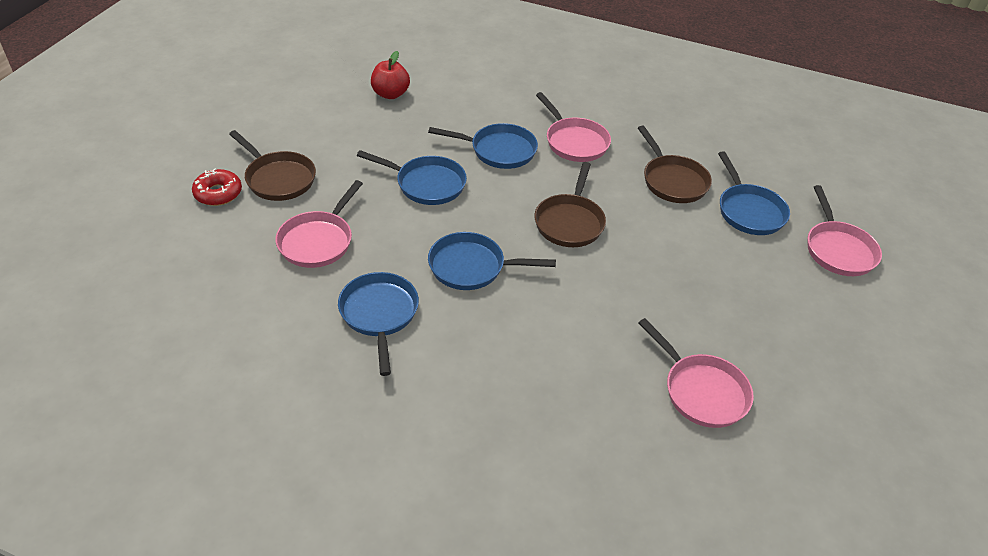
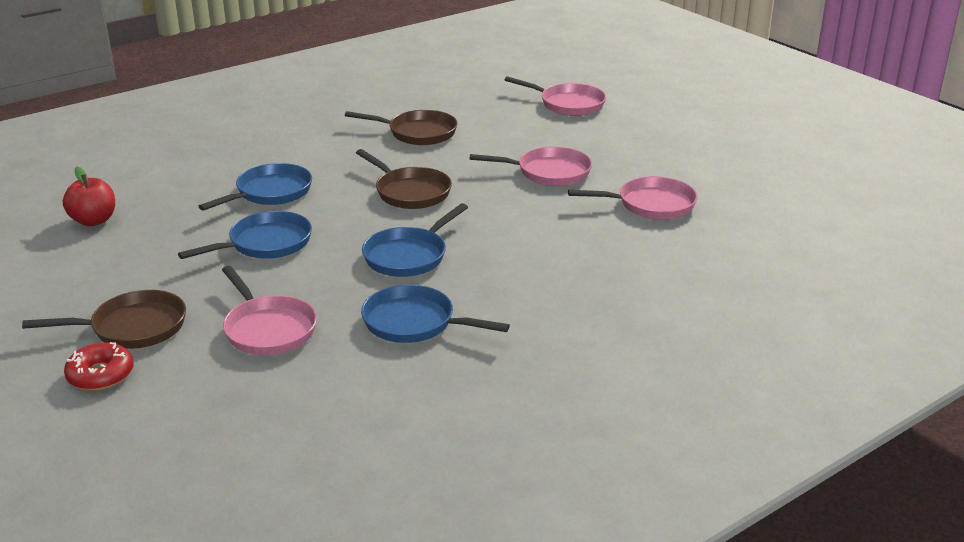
camera: 55 degrees left, 15 degrees down
pink pan [536,92,611,162] -> pink pan moved to [469,146,592,186]
blue pan [718,151,790,235] -> none

